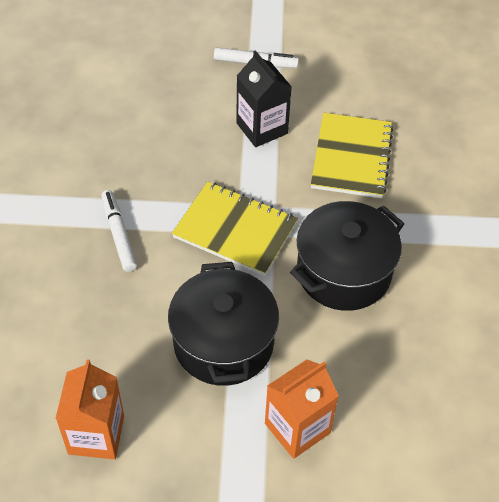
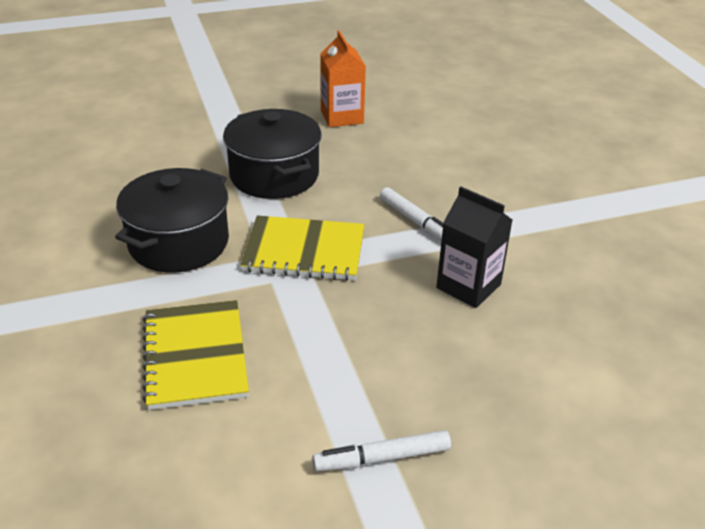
camera: 160 degrees right, 15 degrees down
black carton [236,50,292,147] -> black carton moved to [436,187,512,308]
orange carton [265,360,339,459] -> none

